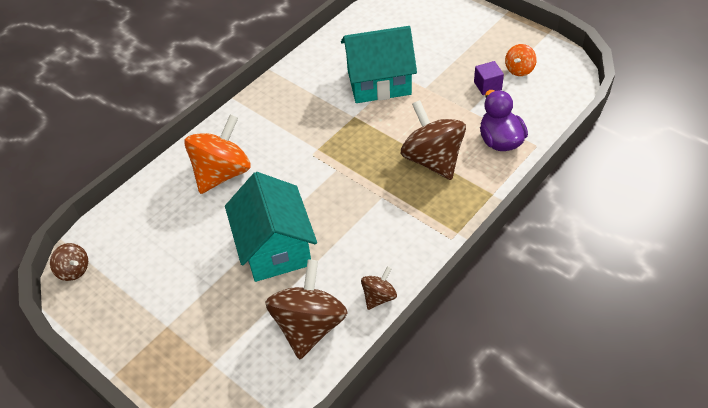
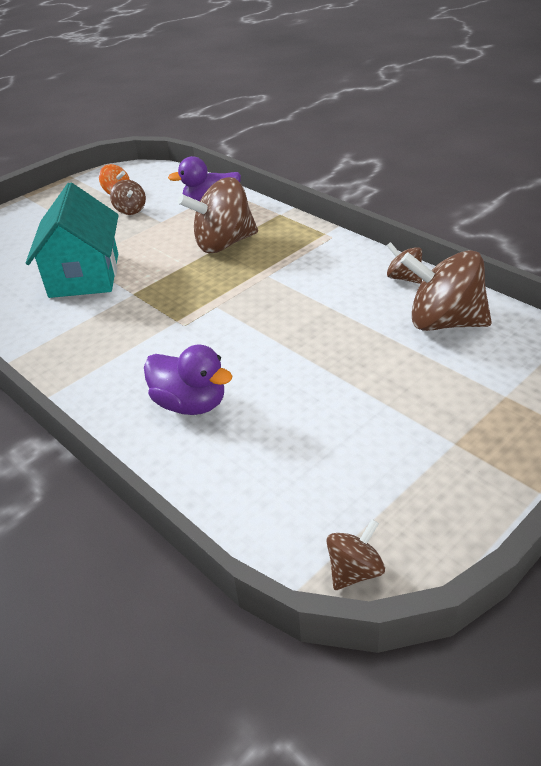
camera: 85 degrees left, 10 degrees down
orange spinning top [184,114,251,194] -> purple duck [144,345,233,415]
turquoise house [225,172,317,282] -> none
purple cube [474,61,504,95] -> brown spinning top [110,180,146,215]

